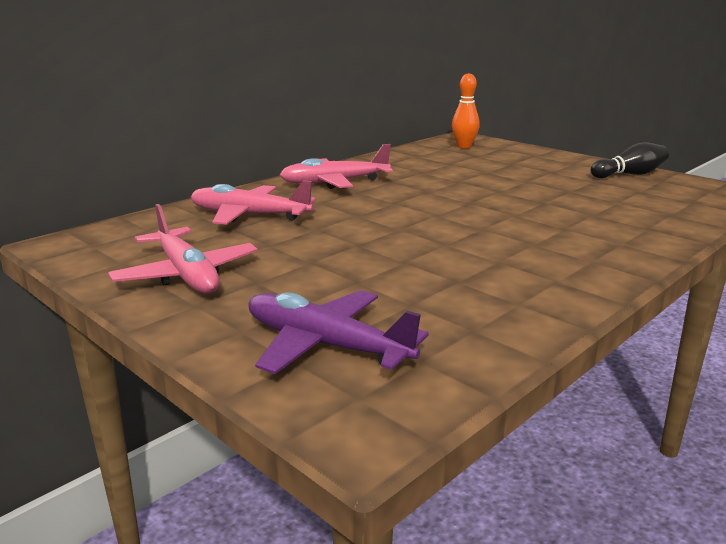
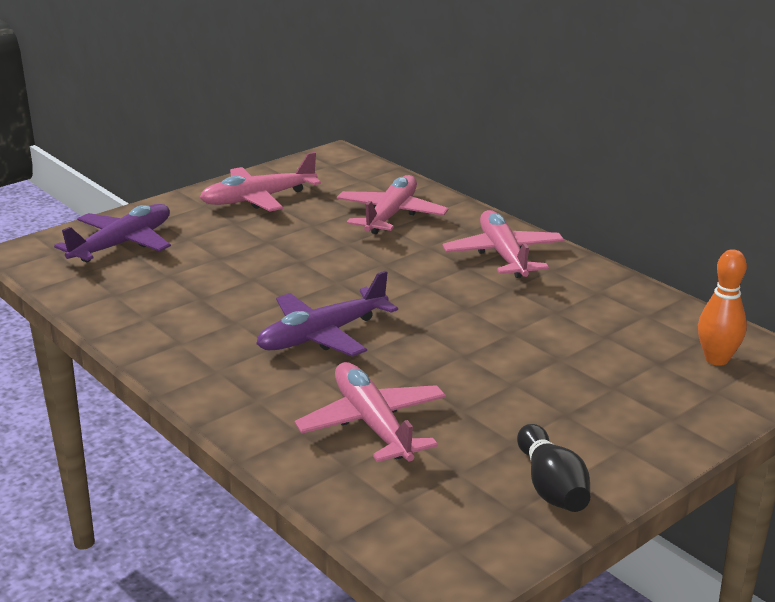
camera: 95 degrees right, 5 degrees up
none -> purple plane [256,271,398,357]
none -> pink plane [294,362,446,462]

